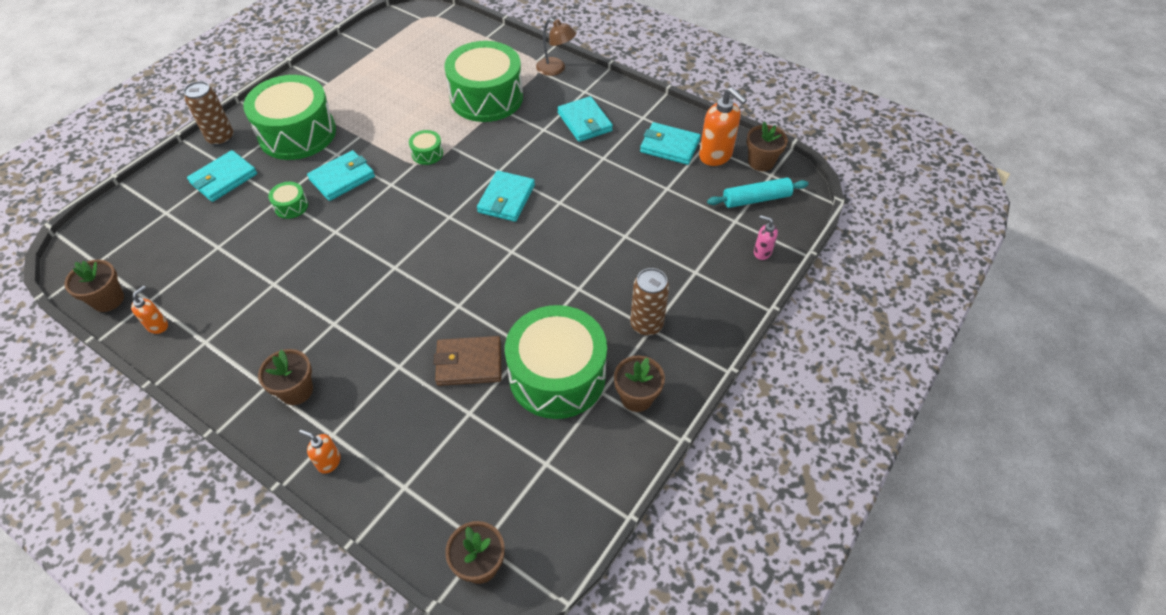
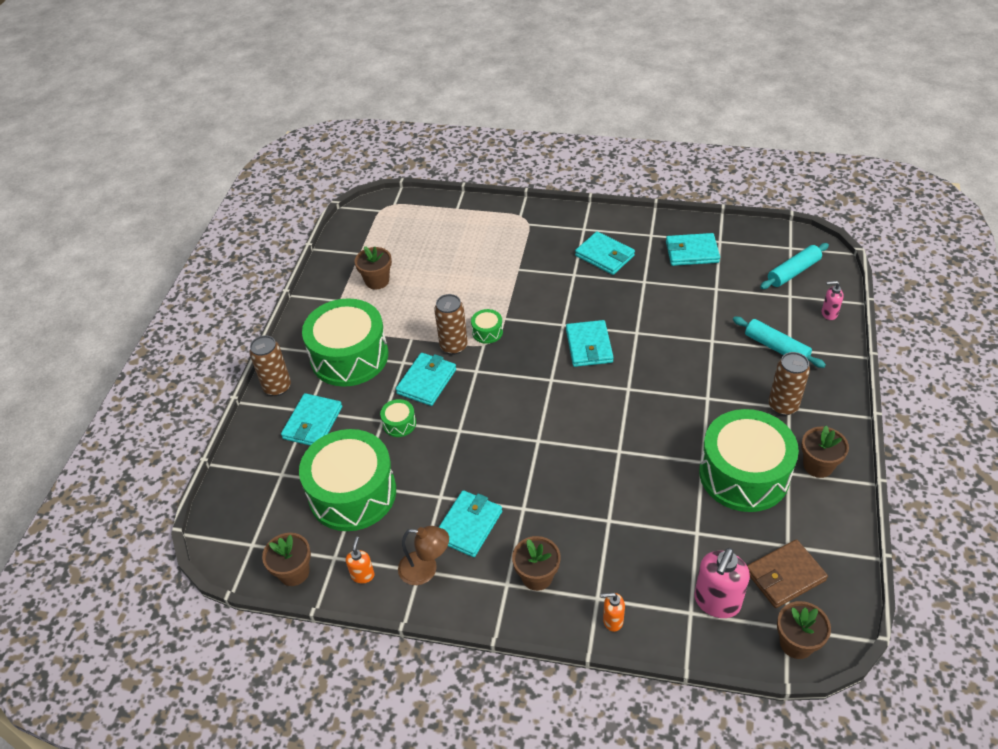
camera: 20 degrees left, 5 degrees down
brown wallet [434,336,502,386] -> brown wallet moved to [747,539,828,608]
green drum [444,41,523,122] -> green drum moved to [299,429,396,531]
brown lamp [536,18,576,76] -> brown lamp moved to [398,526,449,585]
orange soap dispenser [699,88,747,166] -> none
brown flower pot [747,122,788,171] -> brown flower pot moved to [355,246,392,289]
none -> brown can [434,294,468,355]
none -> turquoise wallet [439,490,502,557]
none -> pink soap dispenser [694,548,750,618]
none -> turquoise rolling pin [733,317,826,368]

